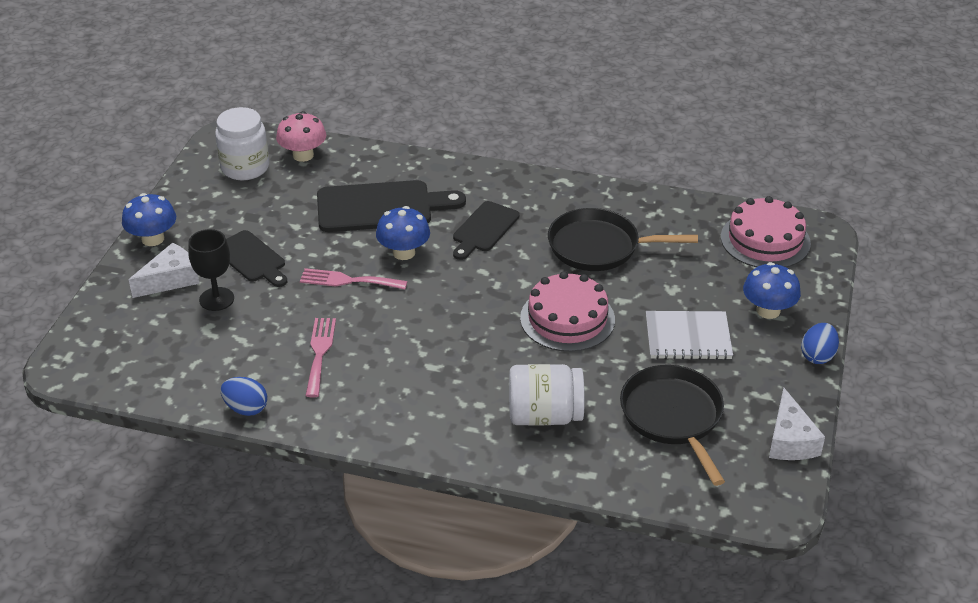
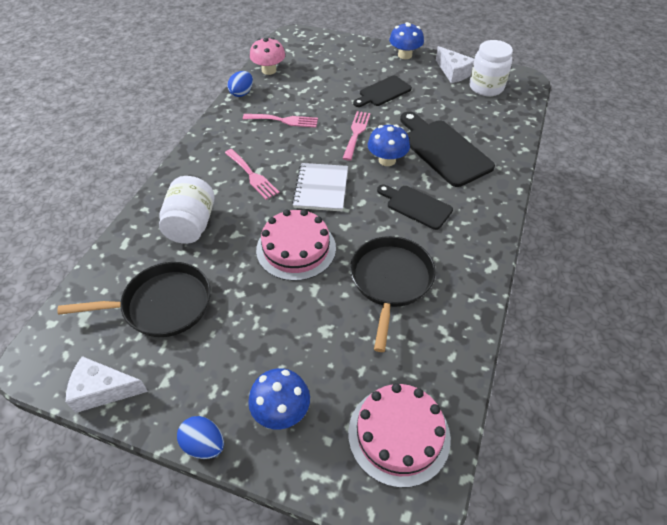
camera: 95 degrees right, 10 degrees up
white cheese [129,243,199,298] -> white cheese moved to [436,46,474,83]
black goblet [188,229,234,311] -> none
pink mushroom [276,111,326,162] -> pink mushroom moved to [250,37,285,75]
black cutting board [317,180,466,232] -> black cutting board turned 150 degrees clockwise [400,111,495,187]
white notebook [646,311,733,360] -> white notebook moved to [292,163,348,211]
none -> pink fork [225,149,279,200]

